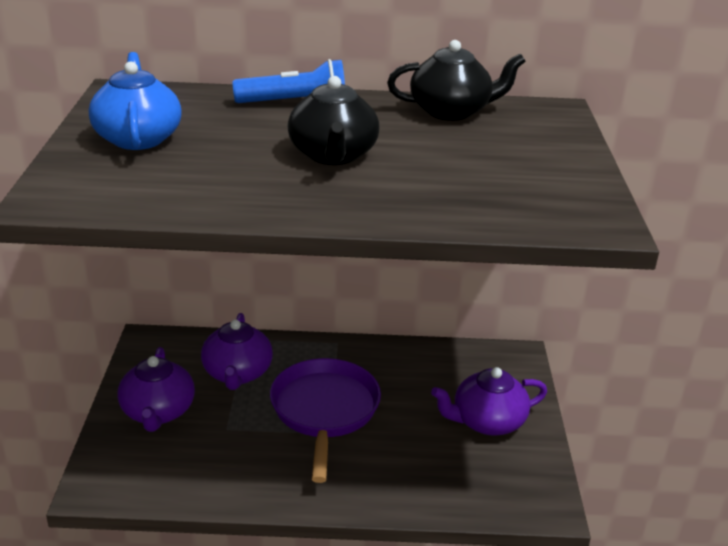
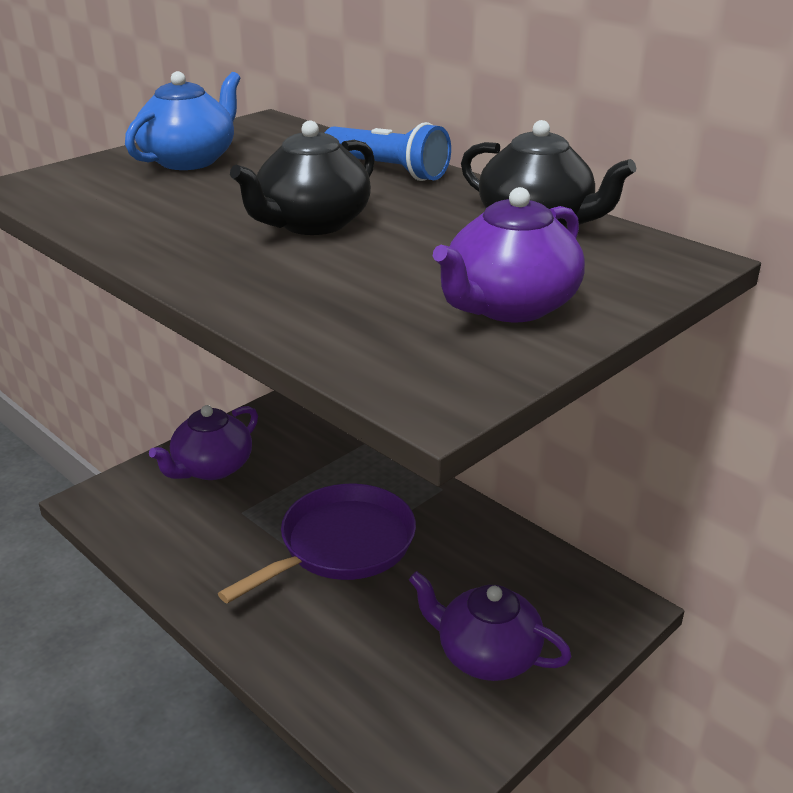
camera: 45 degrees right, 0 degrees up
purple teapot [201,313,273,390] -> purple teapot moved to [433,187,585,322]

